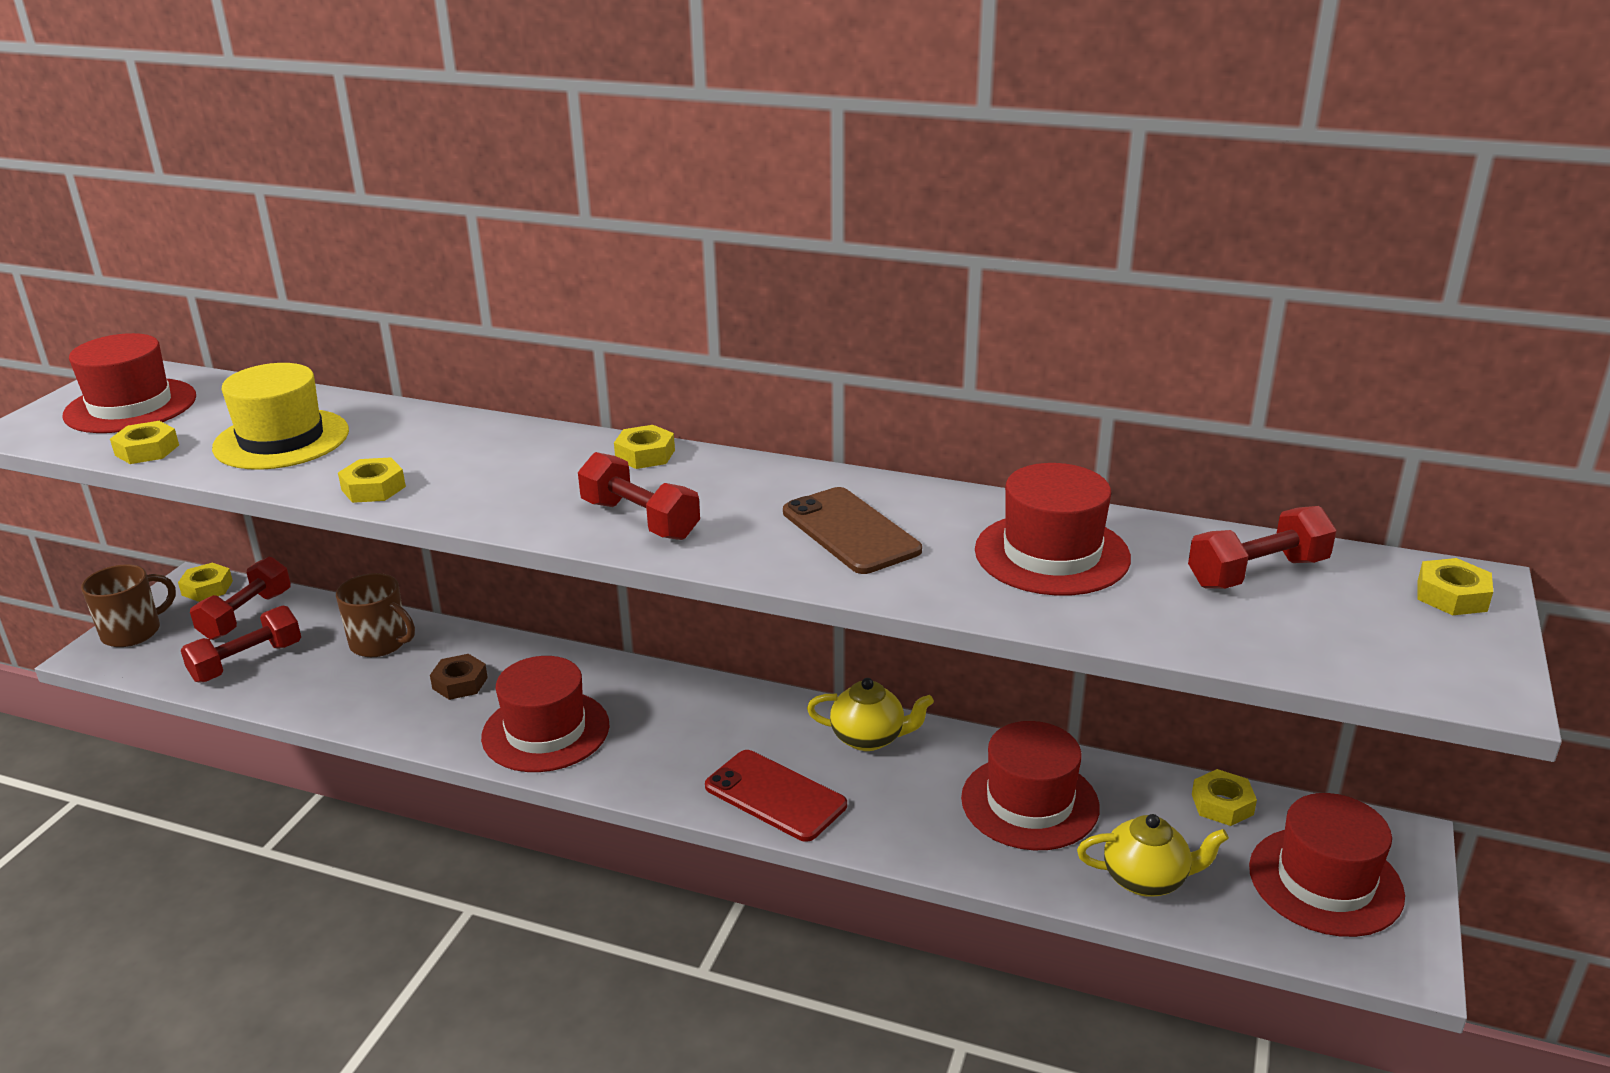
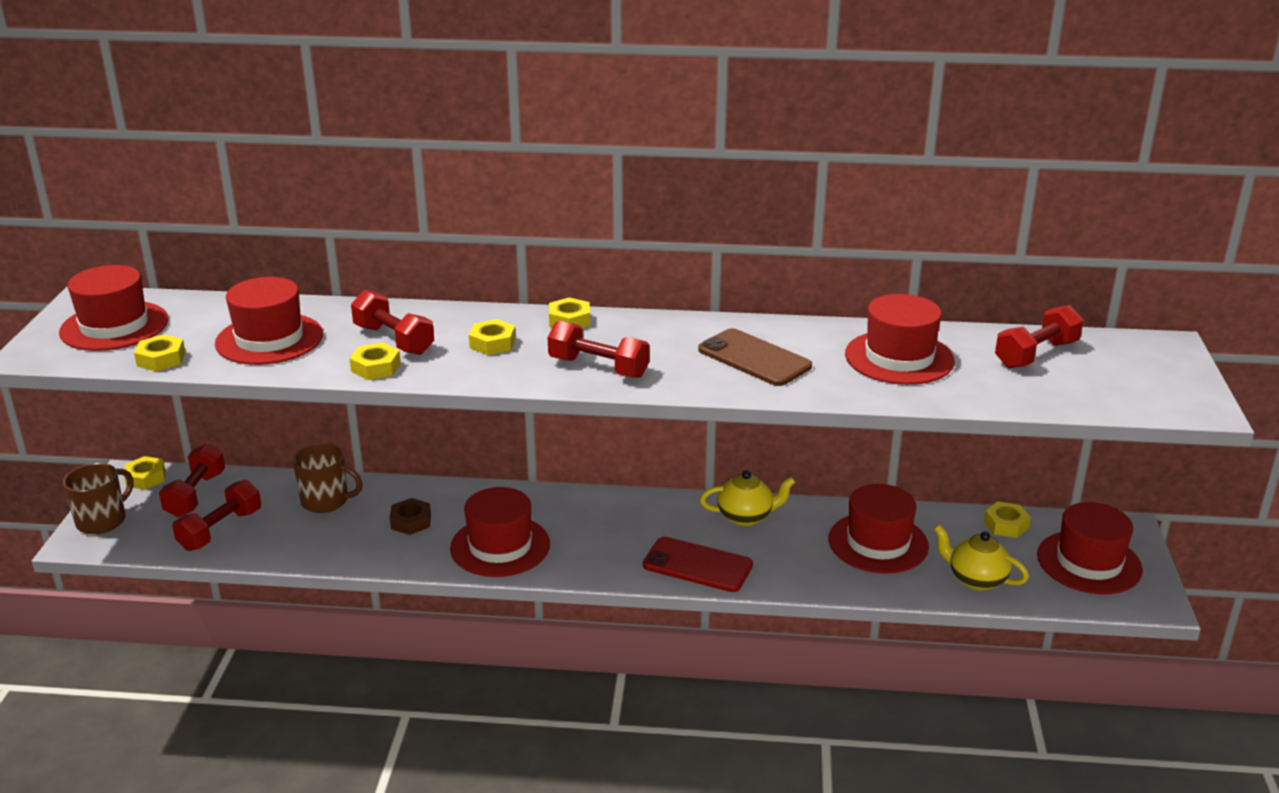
camera: 15 degrees left, 0 degrees up
yellow hat [212,363,349,470] -> red hat [215,277,323,365]
yellow teapot [1077,814,1229,897] -> yellow teapot turned 135 degrees counterclockwise [934,525,1029,591]
yellow nut [1417,558,1493,615] -> yellow nut moved to [469,319,516,355]
none -> red dumbbell [351,290,434,355]

